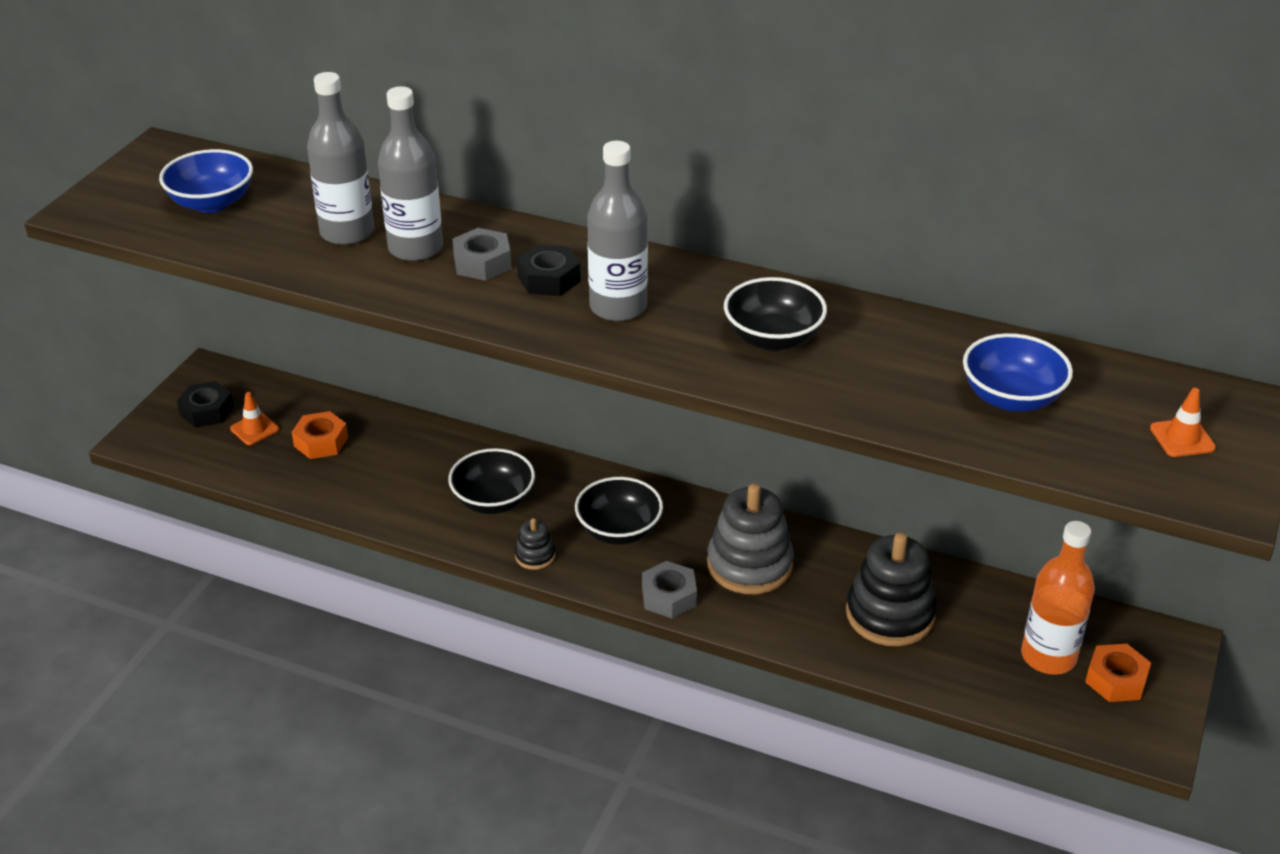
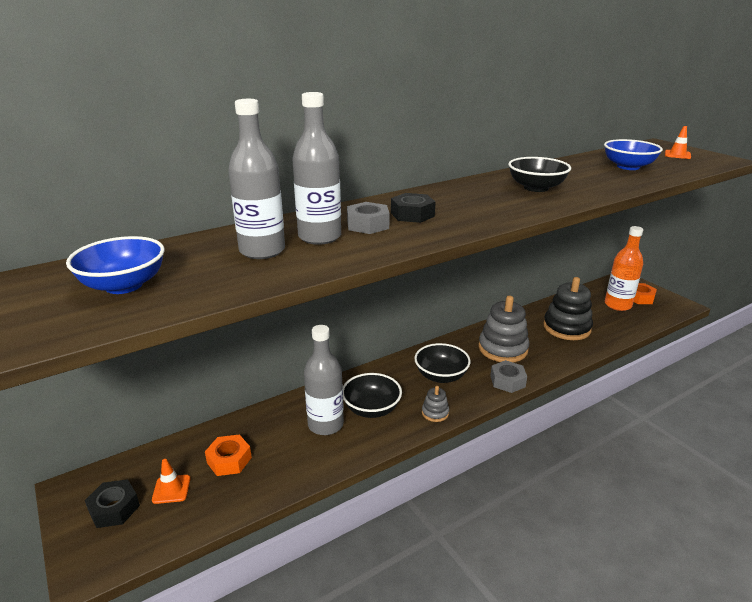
camera: 55 degrees left, 10 degrees down
black stacking toy [515,518,555,570] -> grey stacking toy [422,386,449,422]
grey bottle [587,141,648,322] -> grey bottle moved to [304,325,344,435]

